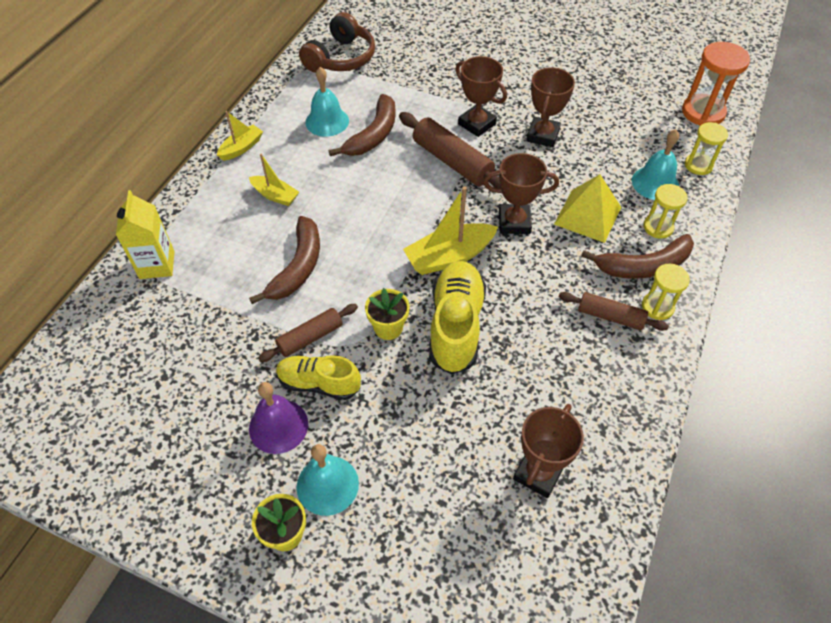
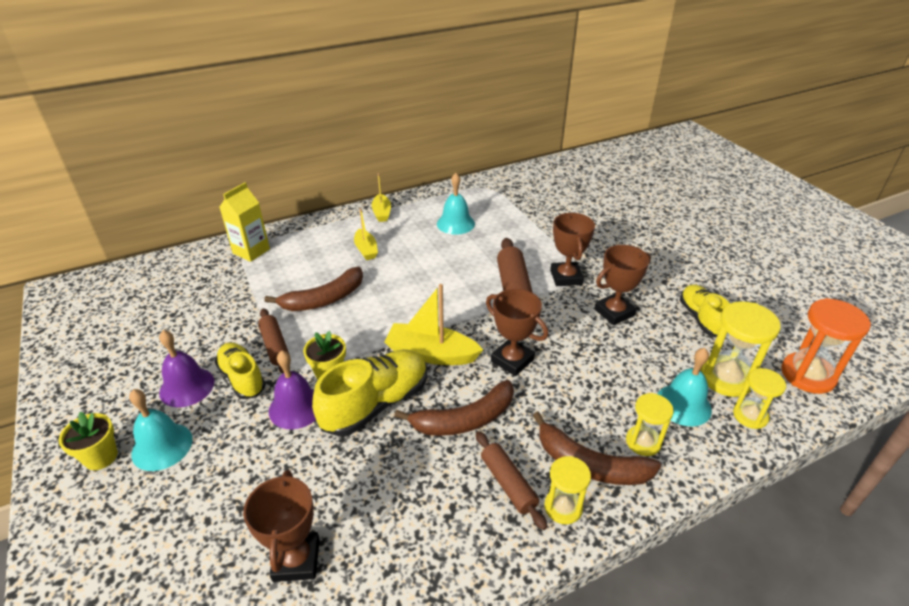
camera: 40 degrees right, 15 degrees down
yellow boat [217,111,263,161] -> yellow boat turned 90 degrees clockwise [371,173,391,222]
brown rolling pin [258,304,358,362] -> brown rolling pin turned 60 degrees clockwise [258,308,290,374]
brown headphones [299,12,375,73] -> none
brown banana [329,94,396,156] -> brown banana moved to [394,380,514,436]
brown trophy [513,404,584,498] -> brown trophy turned 75 degrees counterclockwise [243,470,320,582]
yellow pyramid [554,174,621,243] -> none
none -> purple bell [269,351,316,429]
none -> yellow shoe [680,284,730,337]
none -> yellow hourglass [701,301,781,397]

